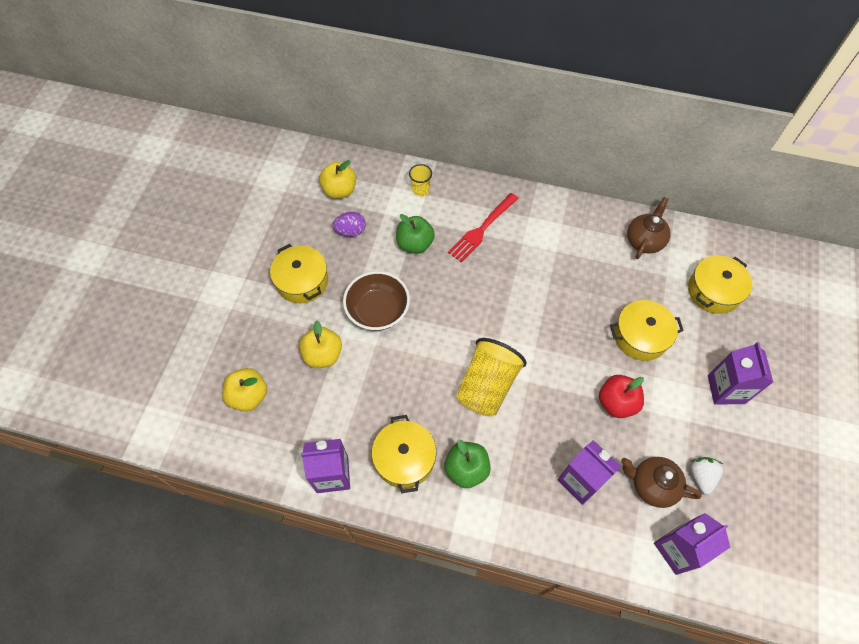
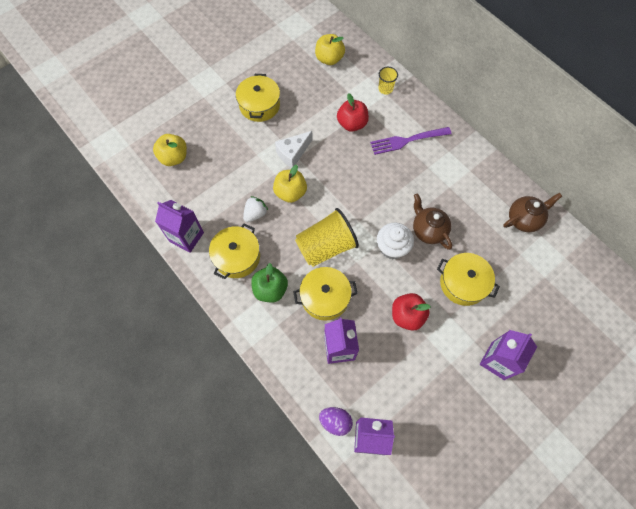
camera: 35 degrees right, 5 degrees up
yellow apple [299,321,342,368] -> yellow apple moved to [273,165,307,203]
purple egg [332,212,366,237] -> purple egg moved to [319,407,353,436]
brown bowl [343,271,410,331] -> white cheese [275,131,312,168]
green apple [396,214,435,254] -> red apple [337,93,369,132]
red fork [448,193,519,263] -> purple fork [370,127,452,155]
brown teapot [621,457,702,508] -> brown teapot moved to [413,193,452,250]
yellow pot [688,255,753,314] -> yellow pot moved to [293,267,358,321]
white strawberry [690,457,723,494] -> white strawberry moved to [243,196,268,222]
none -> white cupcake [377,223,414,259]

